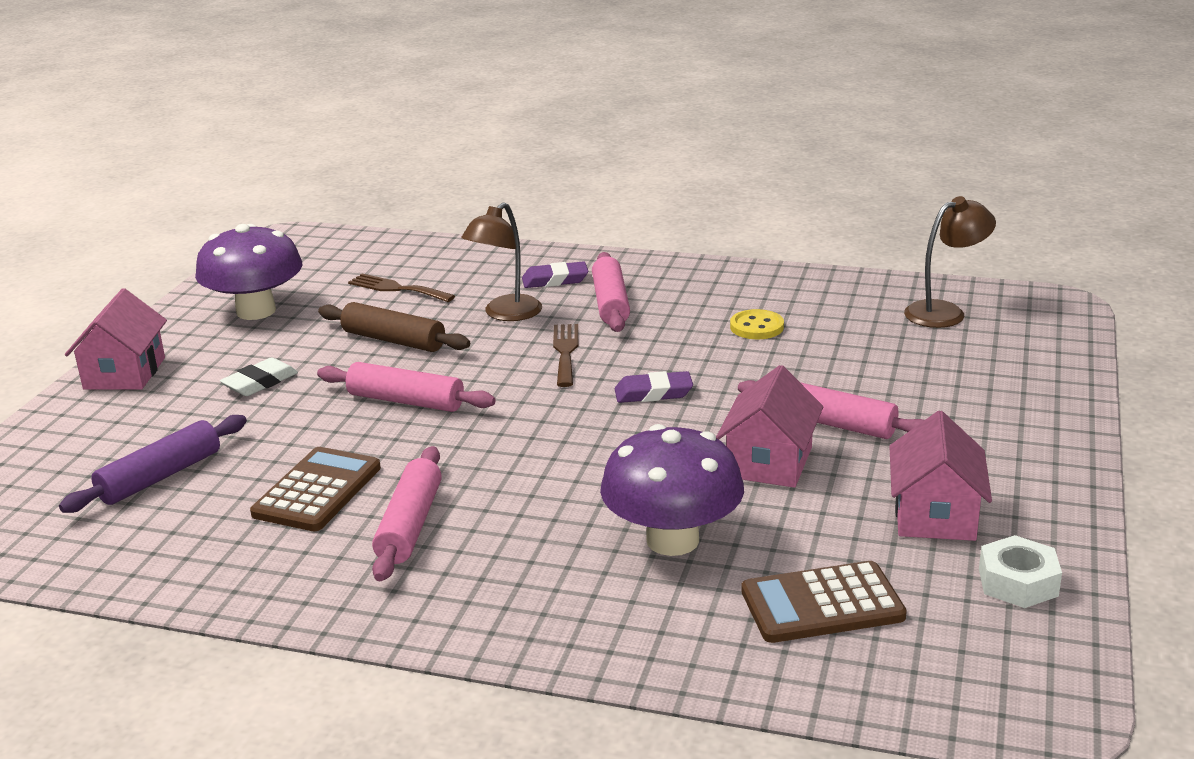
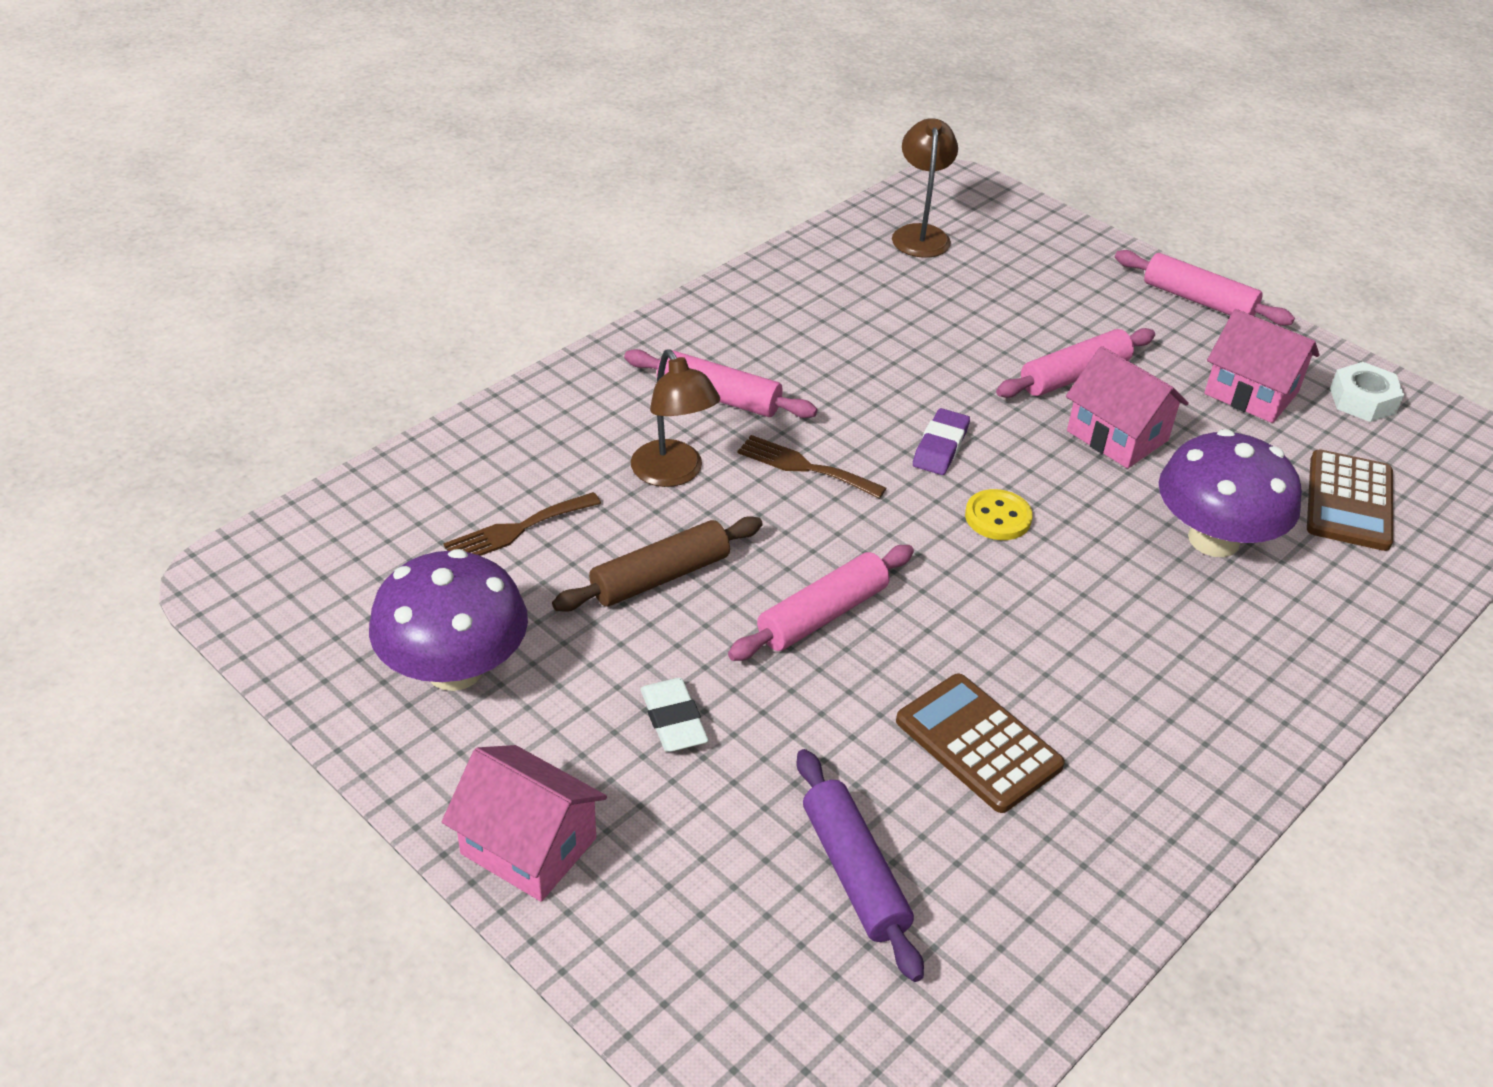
camera: 65 degrees left, 15 degrees up
pink rolling pin [372,446,442,581] -> pink rolling pin moved to [1115,250,1295,326]
purple eraser [522,261,589,288] -> none
yellow button [730,309,784,339] -> yellow button moved to [965,489,1033,540]

